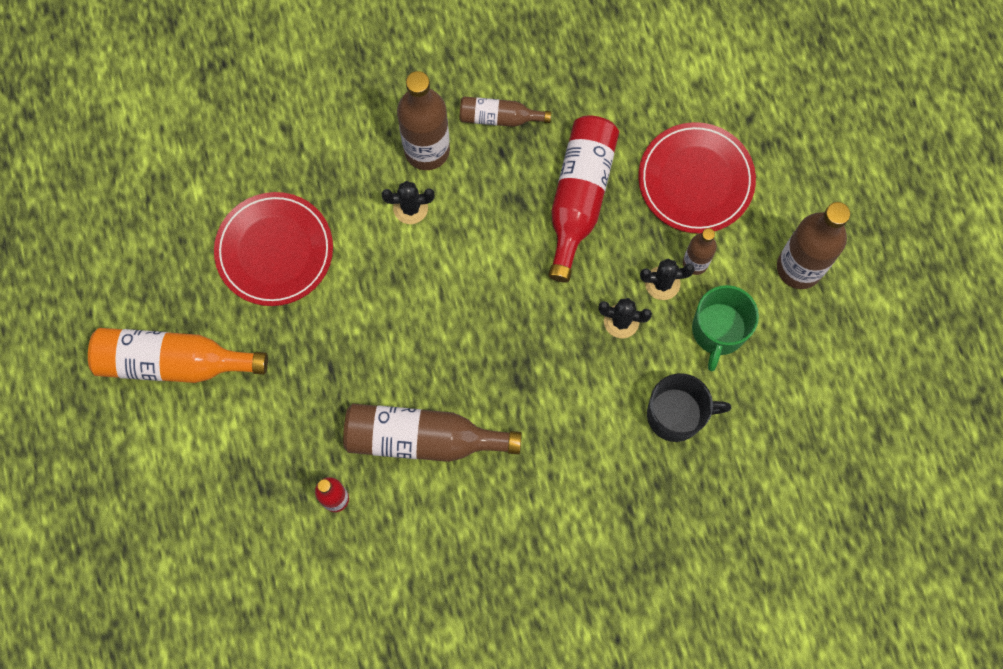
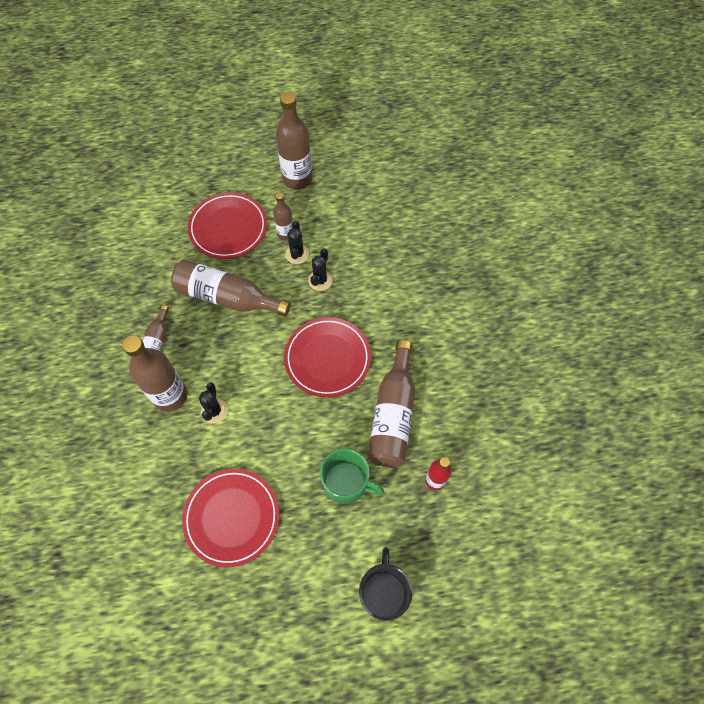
camera: 85 degrees left, 10 degrees down
orange bottle [88,328,268,383] -> none
red bottle [548,115,619,282] -> brown bottle [171,259,291,317]
black mug [647,373,731,442] -> black mug moved to [359,547,413,621]
green mug [692,285,759,371] -> green mug moved to [320,449,384,504]
none -> red plate [284,317,371,397]

